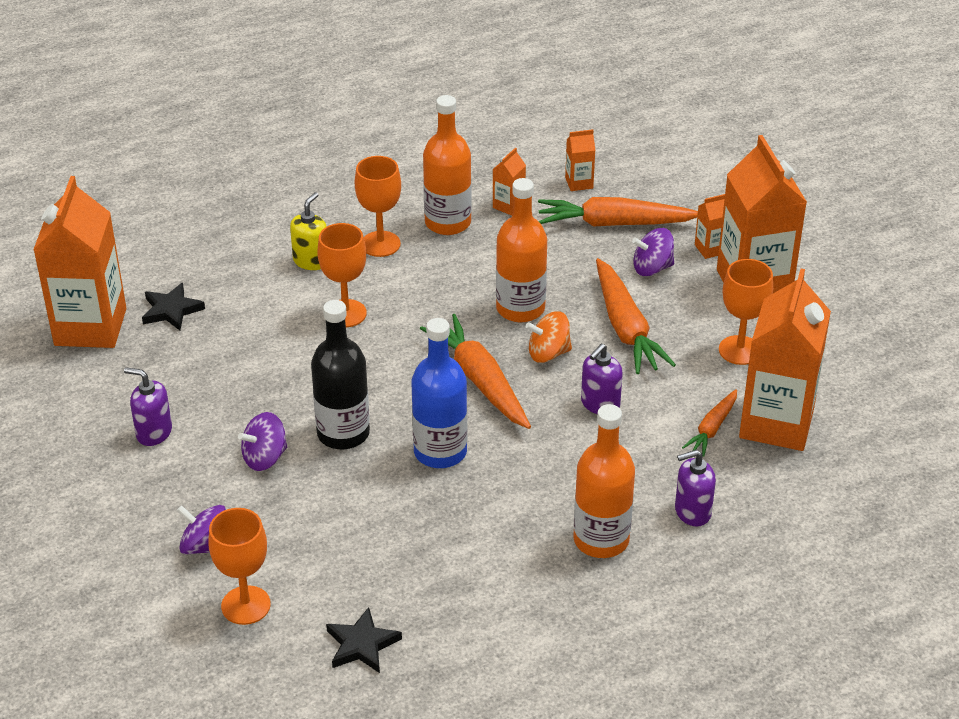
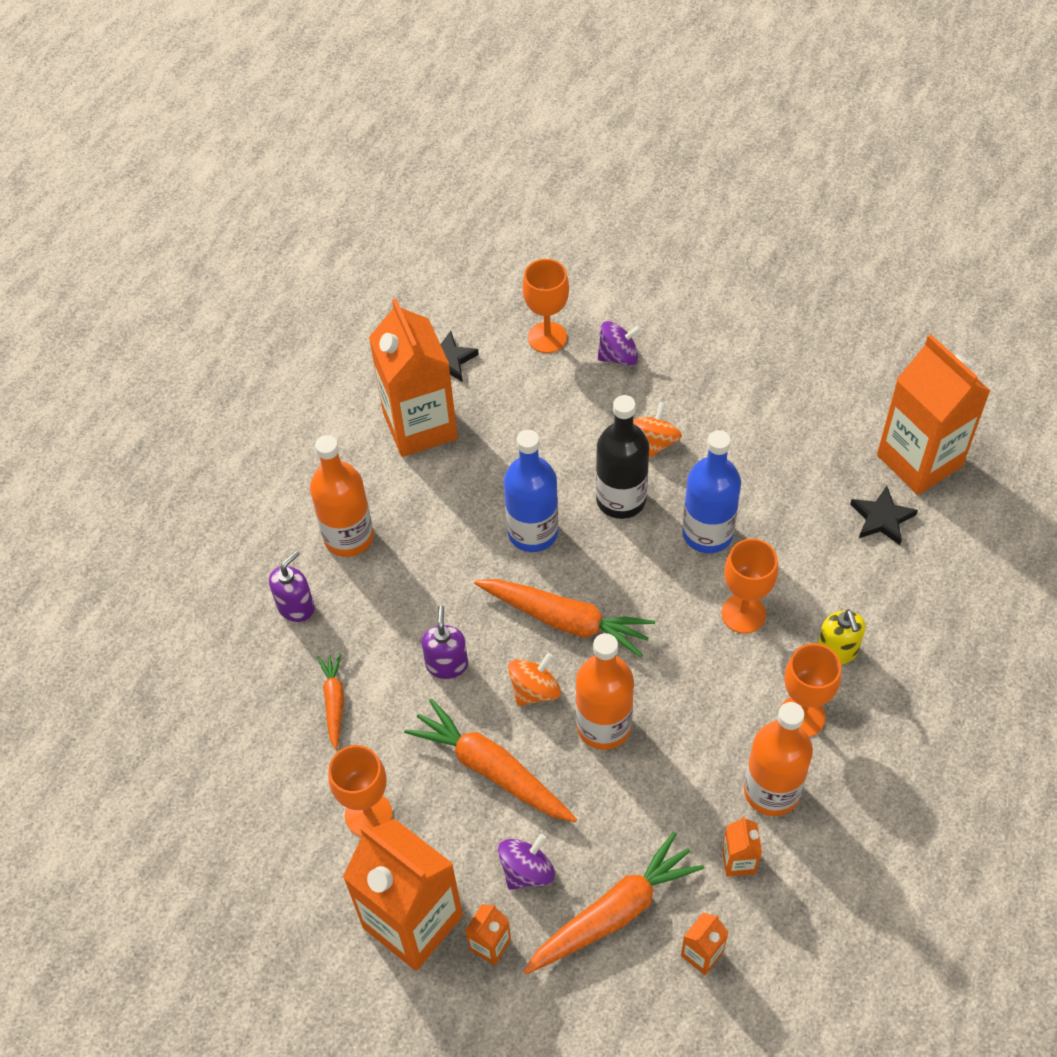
camera: 145 degrees right, 15 degrees up
purple soap dispenser [124,367,172,446] -> none
purple spinning top [238,412,287,471] -> orange spinning top [633,402,682,459]
orange carton [739,269,831,451] -> orange carton moved to [369,298,458,457]
none -> blue bottle [682,430,741,553]

